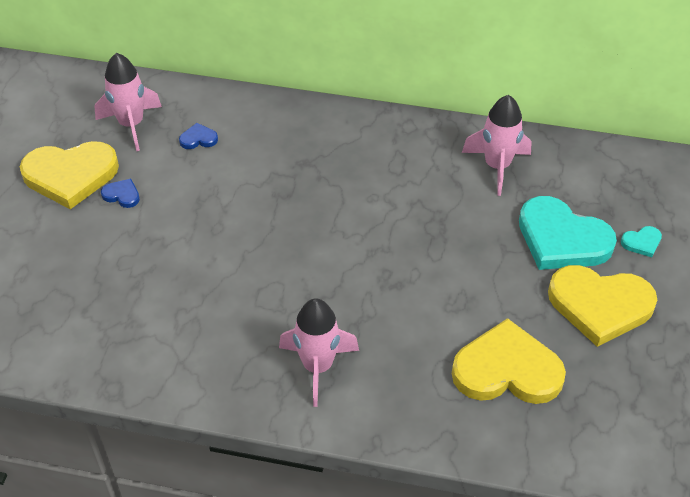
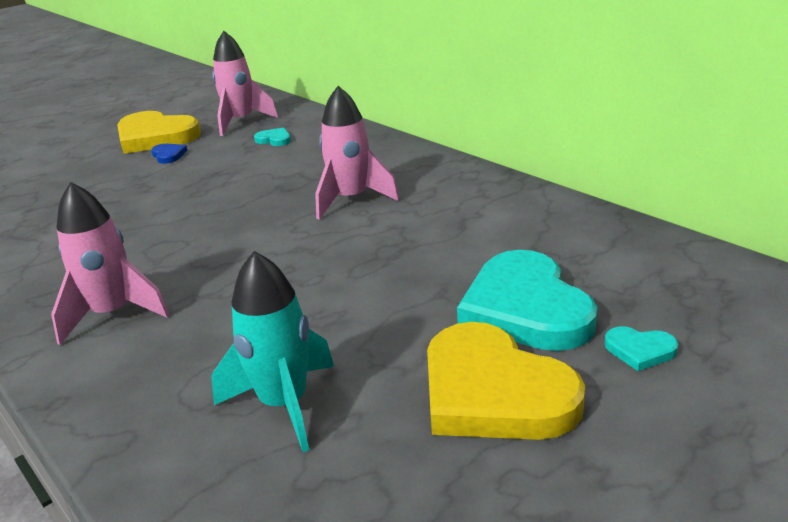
camera: 40 degrees right, 20 degrees down
blue heart [179,123,218,149] -> turquoise heart [254,128,291,146]
yellow heart [452,318,566,404] -> turquoise rocket [211,251,334,452]
pink rocket [462,95,532,196] -> pink rocket moved to [315,86,399,220]

